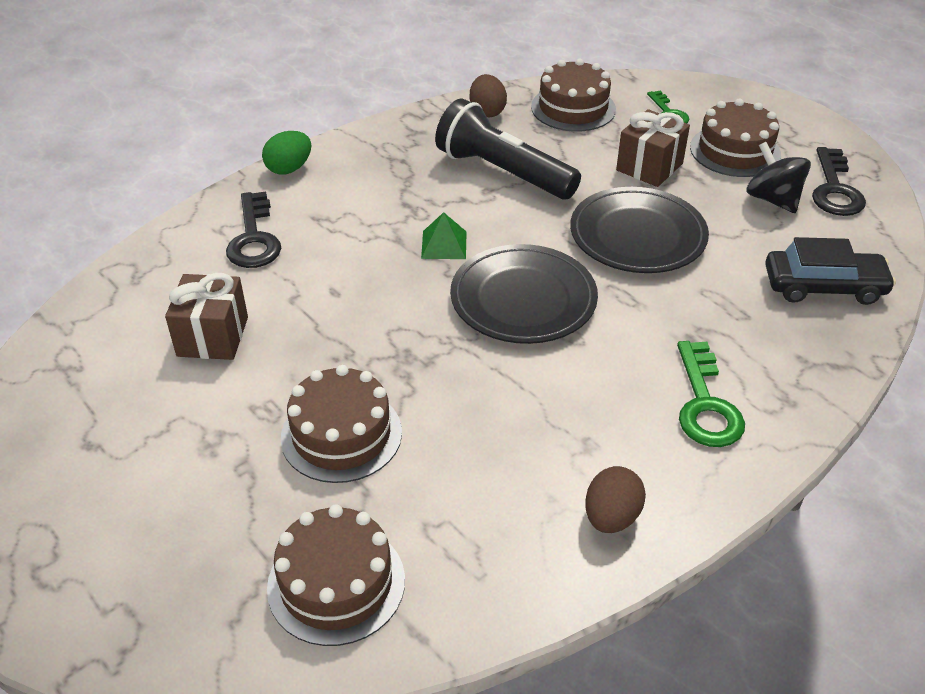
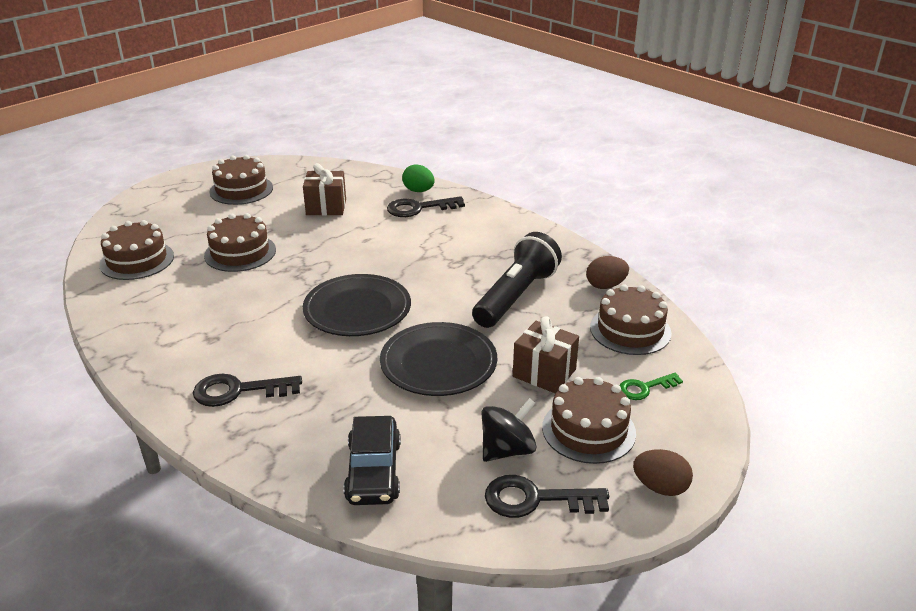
camera: 85 degrees right, 10 degrees down
green egg [262,131,311,174] -> green egg moved to [402,164,435,192]
green pyramid [421,212,467,259] -> none
brown egg [585,466,646,533] -> brown egg moved to [633,449,693,496]
green key [677,341,745,447] -> black key [193,374,302,407]
none -> brown cake [209,155,273,205]

